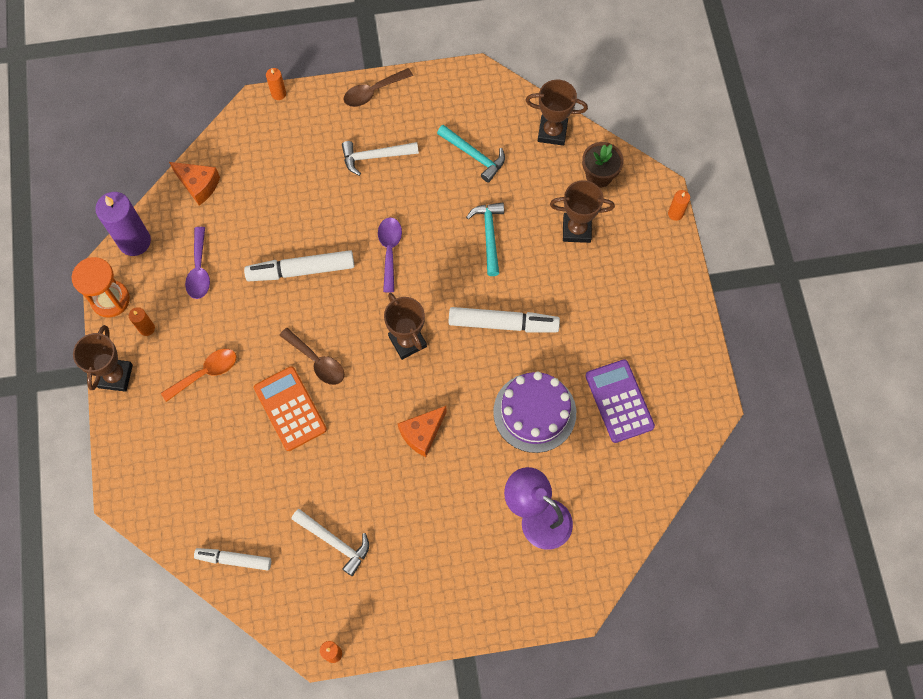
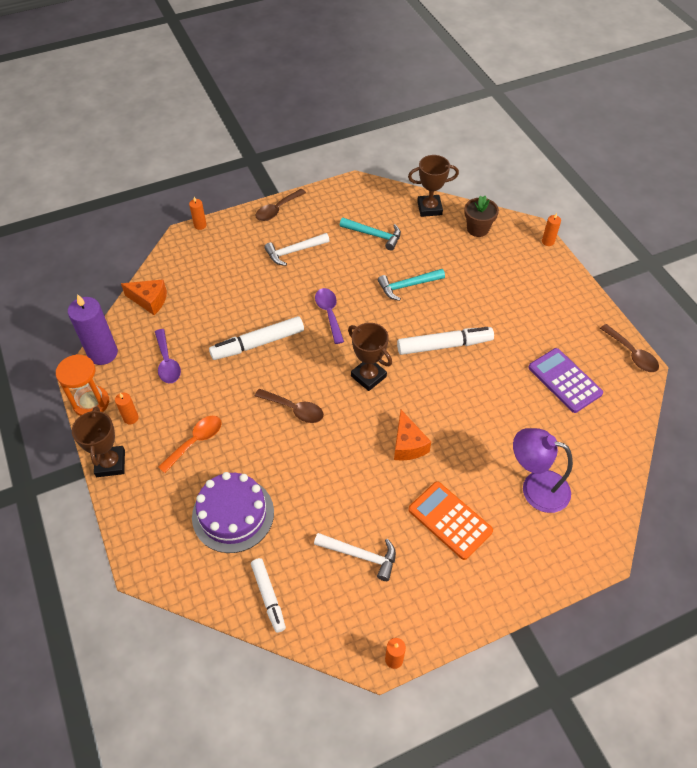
camera: 15 degrees left, 15 degrees down
white marker [194,548,271,570] -> white marker turned 105 degrees counterclockwise [251,558,286,633]
orange calculator [254,366,327,451] -> orange calculator moved to [408,481,493,560]
orange cheese [398,406,447,457] -> orange cheese turned 45 degrees counterclockwise [394,410,431,461]
turquoise hammer [466,202,504,276] -> turquoise hammer turned 90 degrees counterclockwise [378,269,445,301]
purple cake [493,372,576,453] -> purple cake moved to [192,472,274,553]
brown trophy [550,180,615,243] -> none
none -> brown spoon [600,324,659,372]

